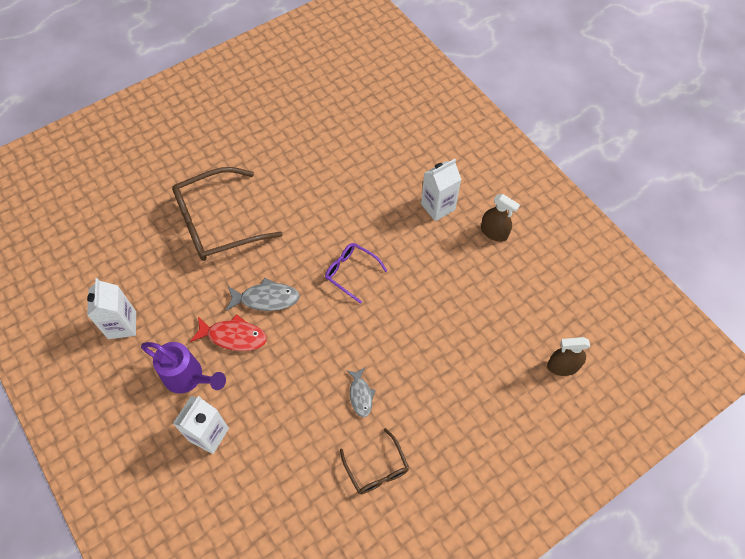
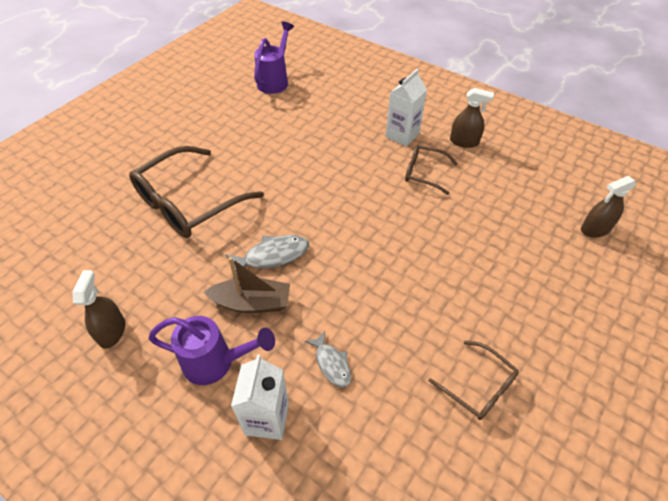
camera: 20 degrees left, 10 degrees down
white carton [87,278,136,339] -> brown spray bottle [72,270,125,349]
red fish [190,314,267,351] -> brown boat [204,257,290,313]
purple glasses [325,243,387,304] -> none
grey fish [346,368,376,417] -> grey fish moved to [305,331,351,388]
none -> purple watering can [254,21,294,94]
none -> brown glasses [405,145,458,195]

